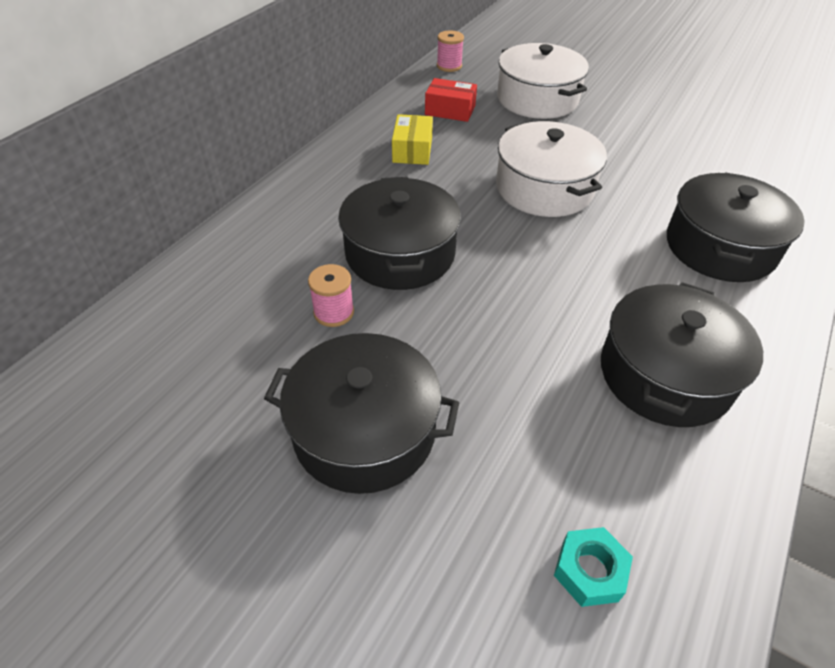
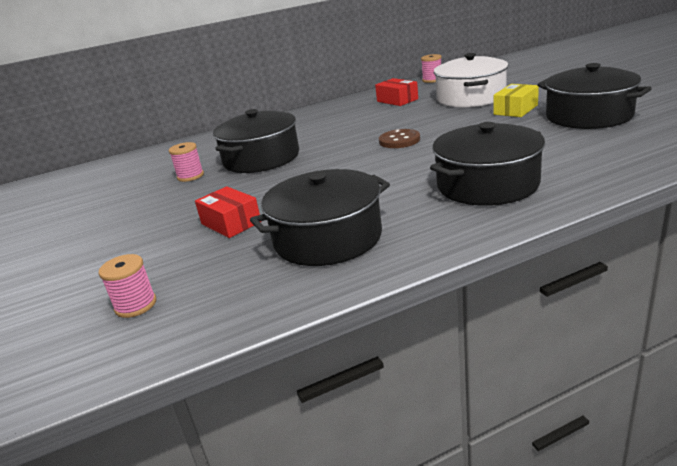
camera: 40 degrees right, 20 degrees down
black pot [264,333,459,494] -> black pot moved to [537,63,652,129]
yellow box [392,114,433,165] -> yellow box moved to [494,84,539,117]
white pot [496,121,607,217] -> brown button [379,129,420,148]
turquoise nut [554,527,633,607] -> pink spool [99,254,156,318]
none -> red box [195,186,261,238]

